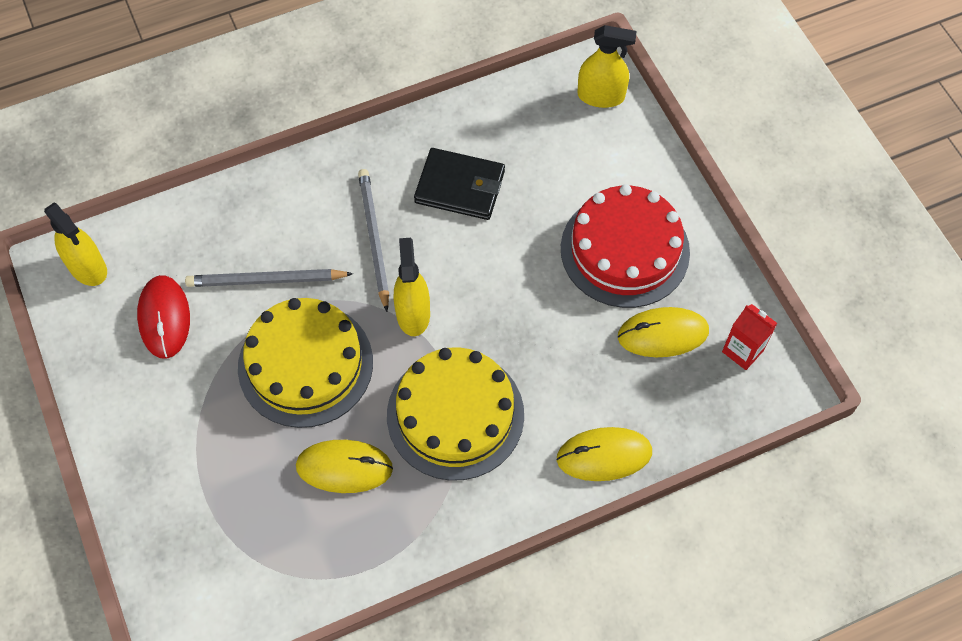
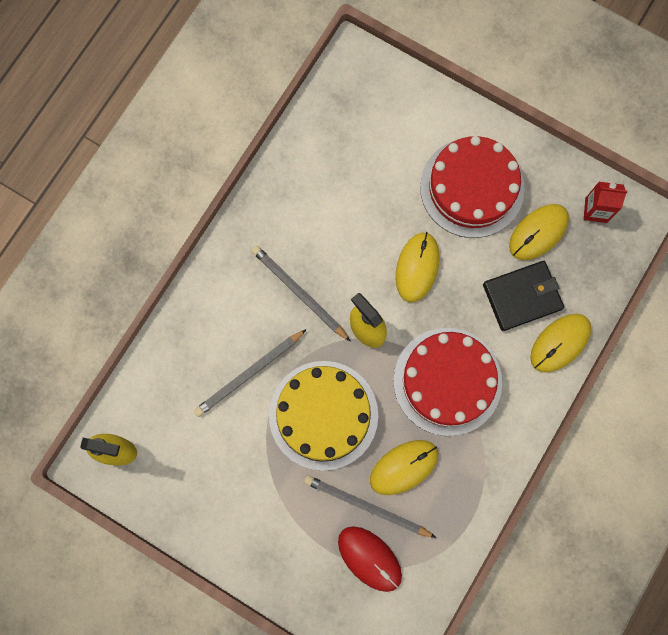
camera: 35 degrees left, 15 degrees up
red mouse [137,275,190,359] -> red mouse moved to [338,526,402,592]
yellow cake [387,347,524,481] -> red cake [393,328,502,436]
black wallet [414,148,505,220] -> black wallet moved to [483,261,564,331]
yellow spray bottle [578,25,636,108] -> none
none -> grey pencil [304,475,436,538]
none -> yellow mouse [396,232,439,302]

